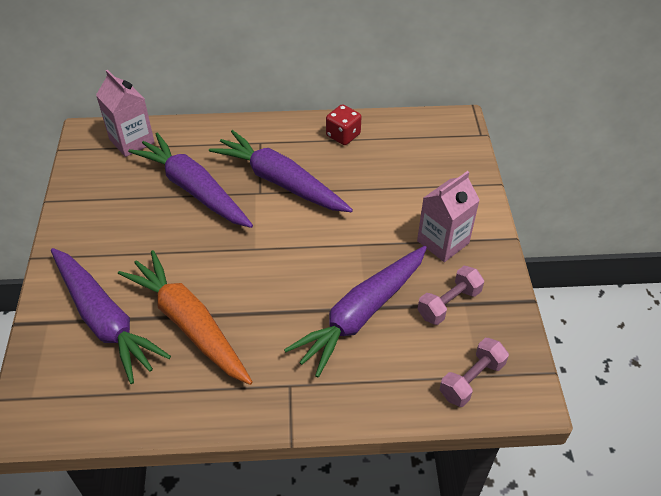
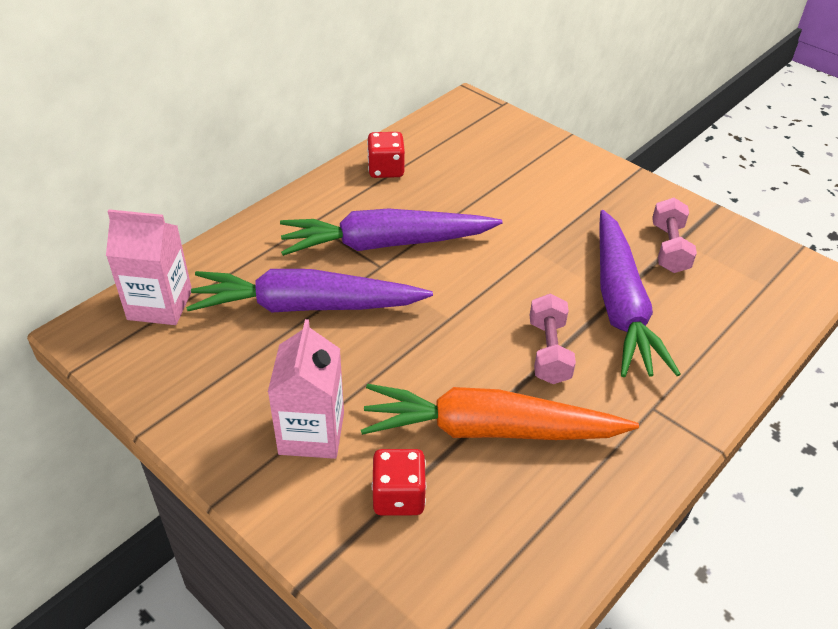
camera: 45 degrees left, 5 degrees down
purple carrot [51,248,171,384] -> red dice [372,449,426,516]
pink carton [417,171,480,262] -> pink carton moved to [268,319,344,459]
pink dumbbell [440,338,509,407] -> pink dumbbell moved to [530,294,576,384]

